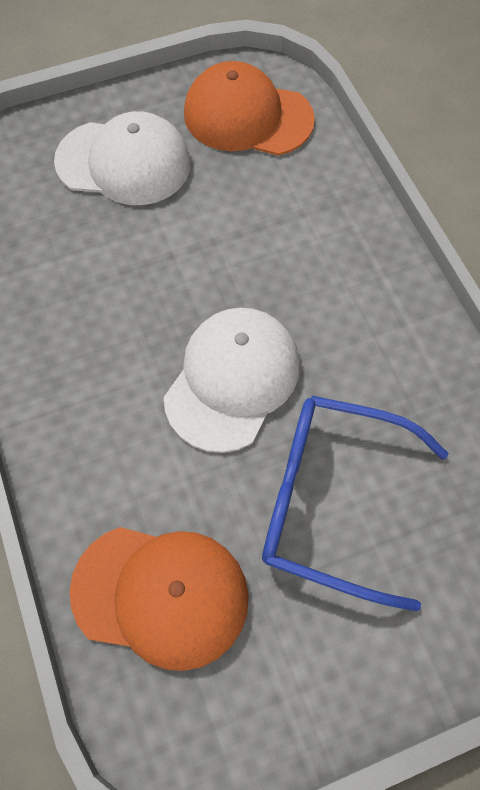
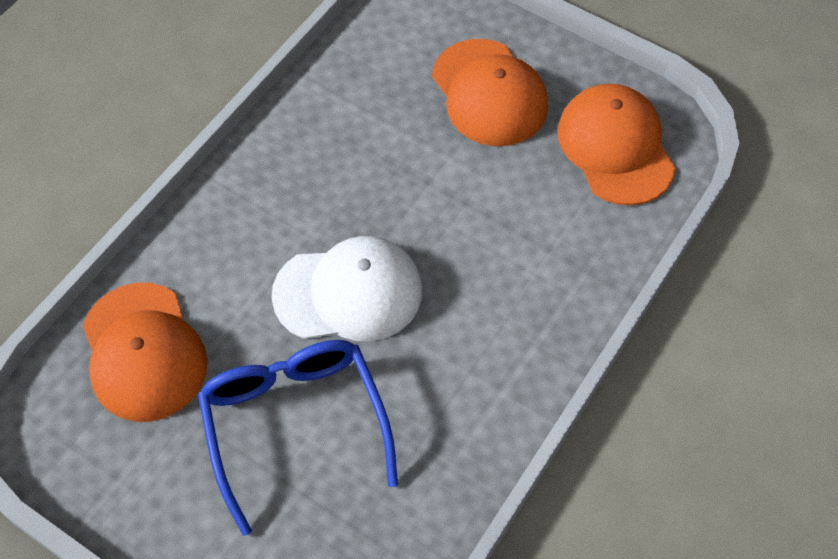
camera: 55 degrees right, 5 degrees down
white cap [54,111,191,205] -> orange cap [432,39,548,146]

